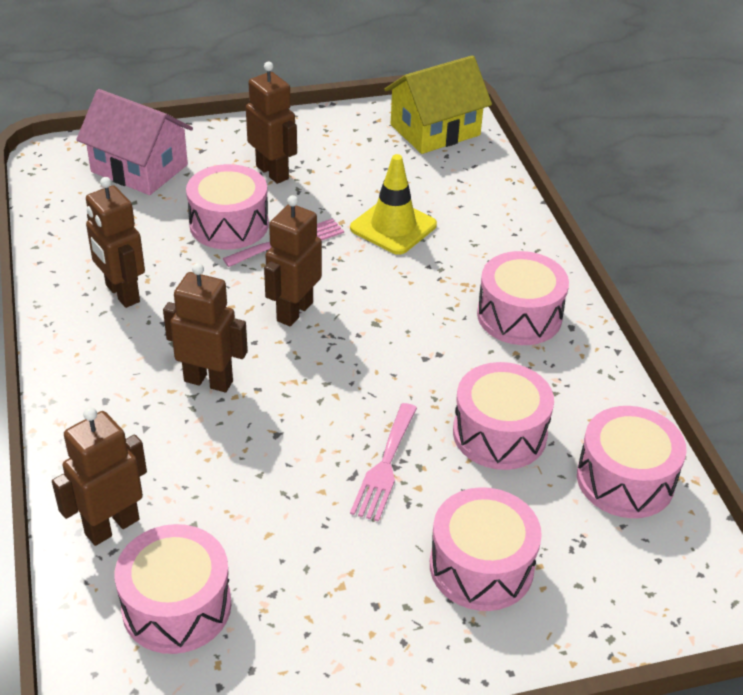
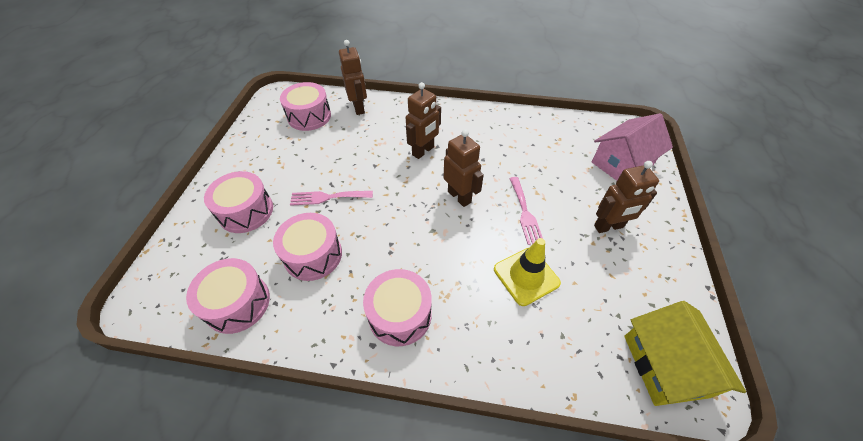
camera: 115 degrees right, 10 degrees up
brown robot [86,177,145,308] -> none
pink drum [186,164,269,250] -> none
pink fork [350,403,417,522] -> pink fork turned 45 degrees counterclockwise [290,191,373,206]

